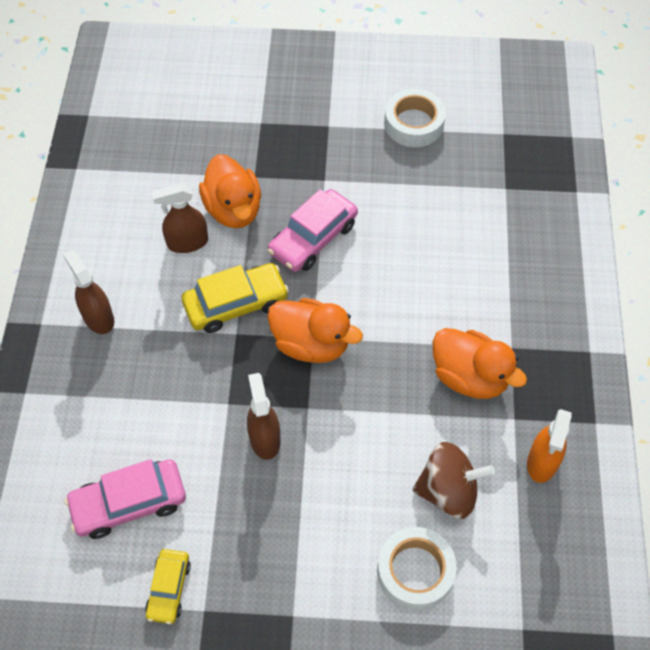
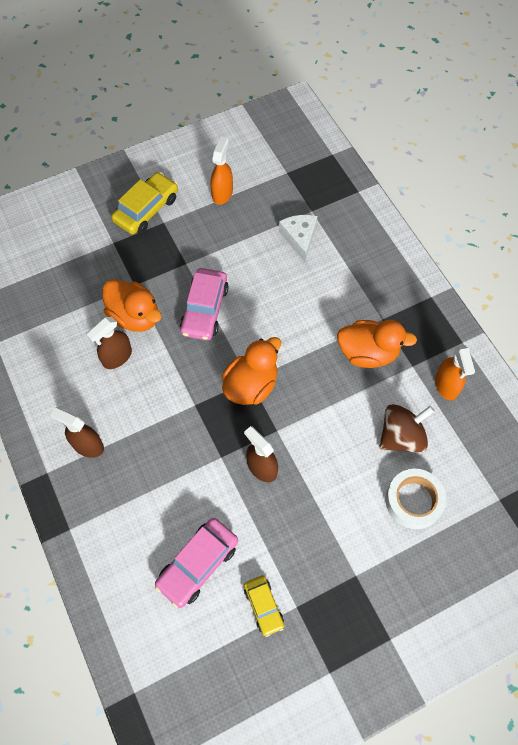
camera: 30 degrees left, 5 degrees up
yellow car [182,263,289,333] -> yellow car moved to [111,172,178,234]
orange duck [267,298,363,363] -> orange duck turned 45 degrees counterclockwise [222,337,281,405]
white tape [384,89,446,147] -> orange spray bottle [210,137,233,205]
none -> white cheese [279,215,317,262]

